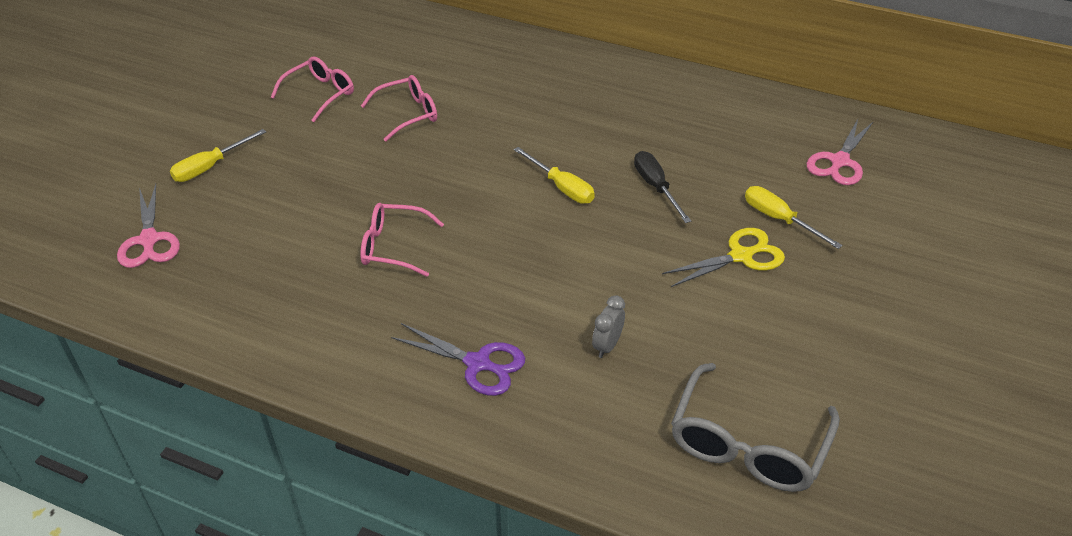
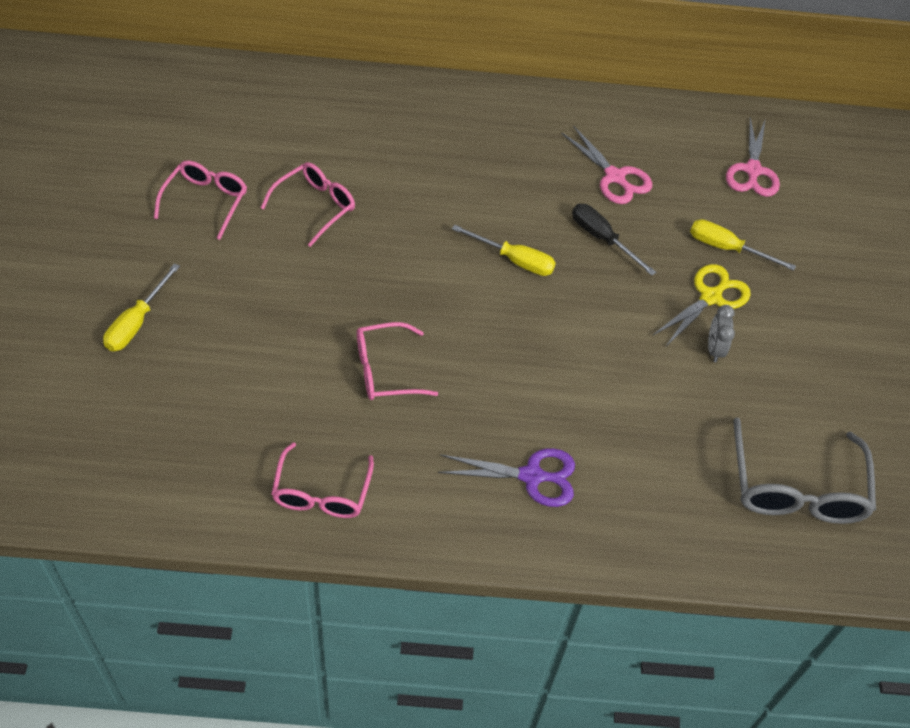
camera: 25 degrees left, 10 degrees up
pink scissors [117,184,180,268] -> pink scissors moved to [561,125,652,204]
grey clock [592,295,625,358] -> grey clock moved to [708,305,735,362]
none -> pink glasses [271,442,374,518]

